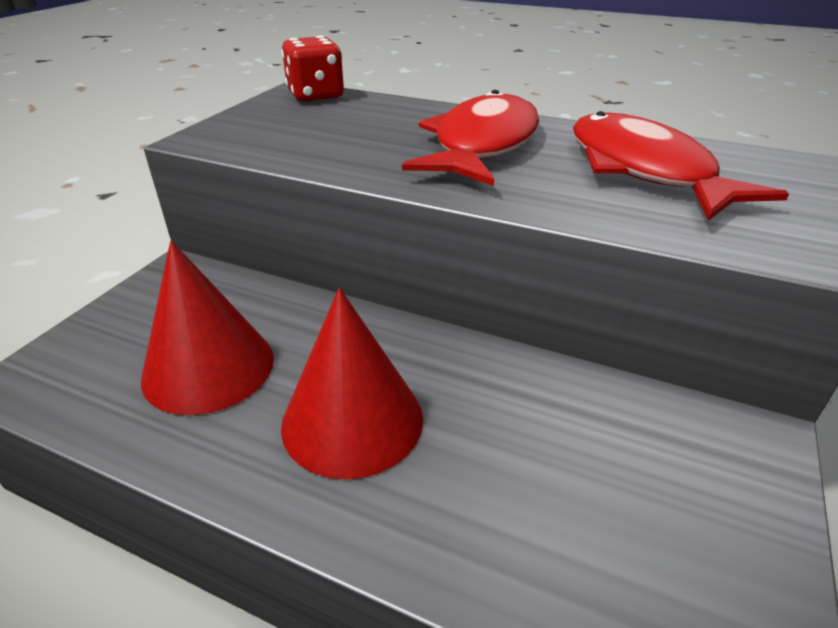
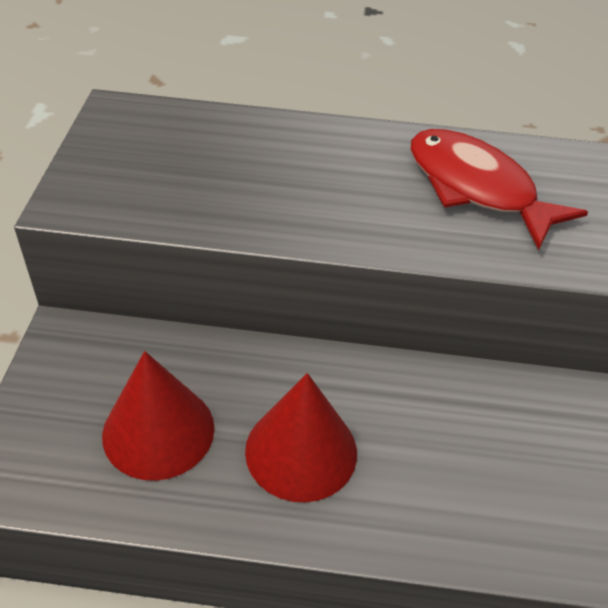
camera: 20 degrees left, 10 degrees up
red dice [281,35,344,101] -> none
red fish [402,90,539,186] -> none

